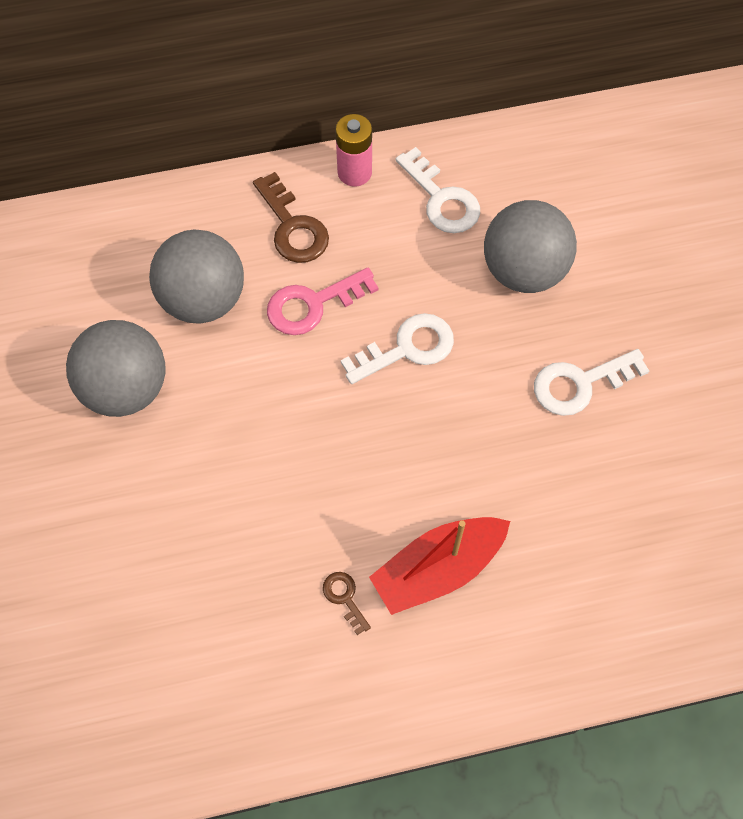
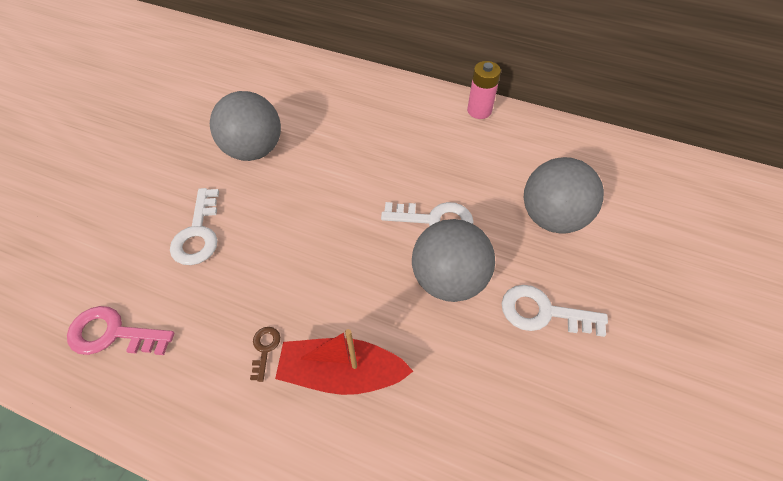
camera: 35 degrees right, 10 degrees down
grey ball [149,230,244,324] -> grey ball moved to [412,219,495,302]
brown key [253,172,329,263] -> none
pink key [267,268,379,335] -> pink key moved to [67,306,174,355]
white key [395,147,480,233] -> white key moved to [170,188,219,265]

